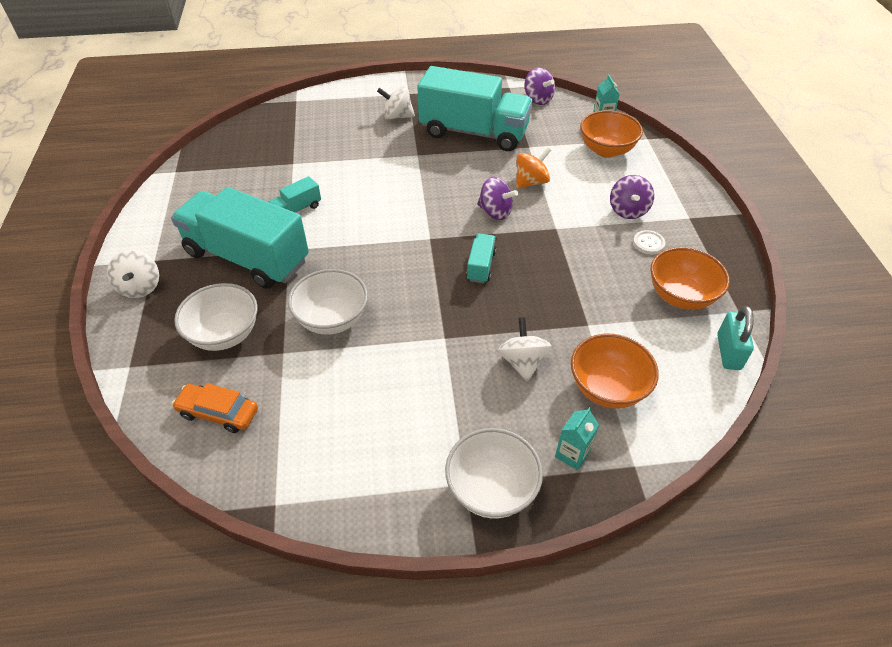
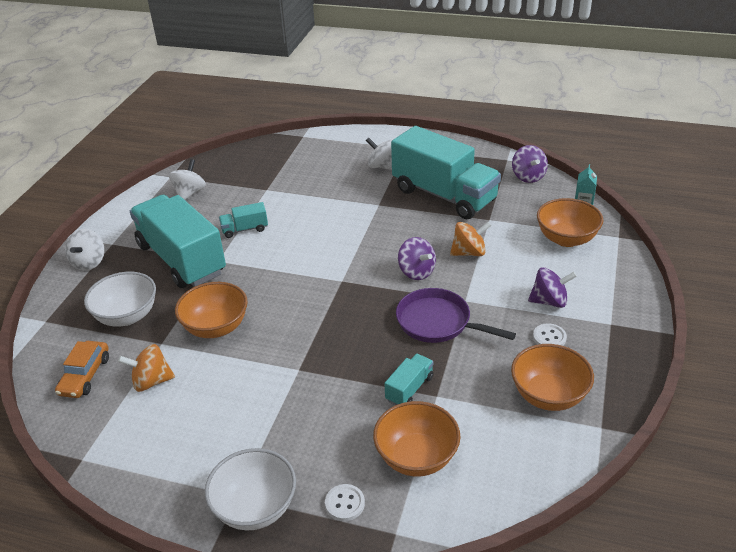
camera: 25 degrees right, 10 degrees down
orange car [172,383,258,433] -> orange car turned 120 degrees counterclockwise [55,341,109,398]
white bowl [288,269,368,335] -> orange bowl [175,282,248,338]
turquoise truck [466,233,496,283] -> turquoise truck moved to [384,354,434,405]
white spinning top [498,317,551,382] -> white spinning top moved to [169,159,206,200]
turquoise carton [555,407,599,470] -> white button [325,484,365,521]
purple spinning top [610,175,654,219] -> purple spinning top turned 120 degrees counterclockwise [528,267,577,308]
turquoise padlock [717,306,754,370] -> none
none -> orange spinning top [118,344,175,392]
none -> purple pan [396,288,516,343]

